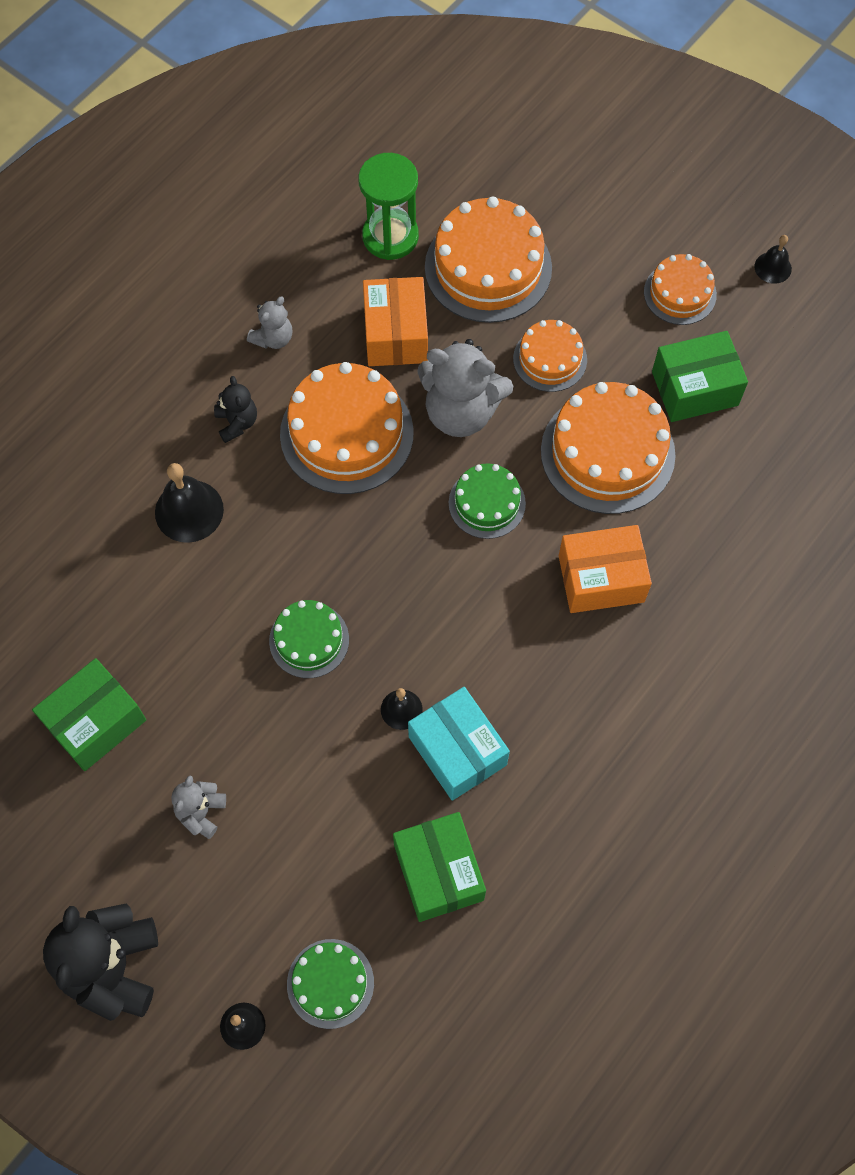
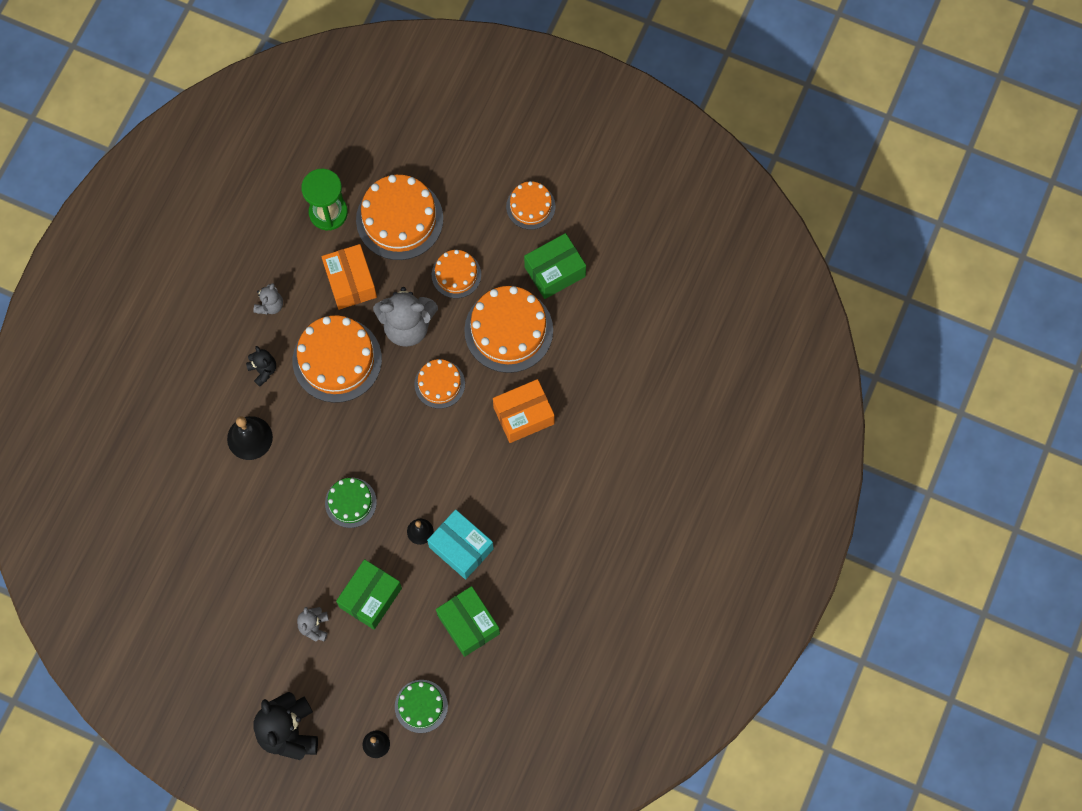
camera: 15 degrees left, 5 degrees up
green box [32,658,146,771] -> green box moved to [336,559,402,630]
green cake [449,463,526,539] -> orange cake [414,359,465,409]
black bell [755,235,792,284] -> none

